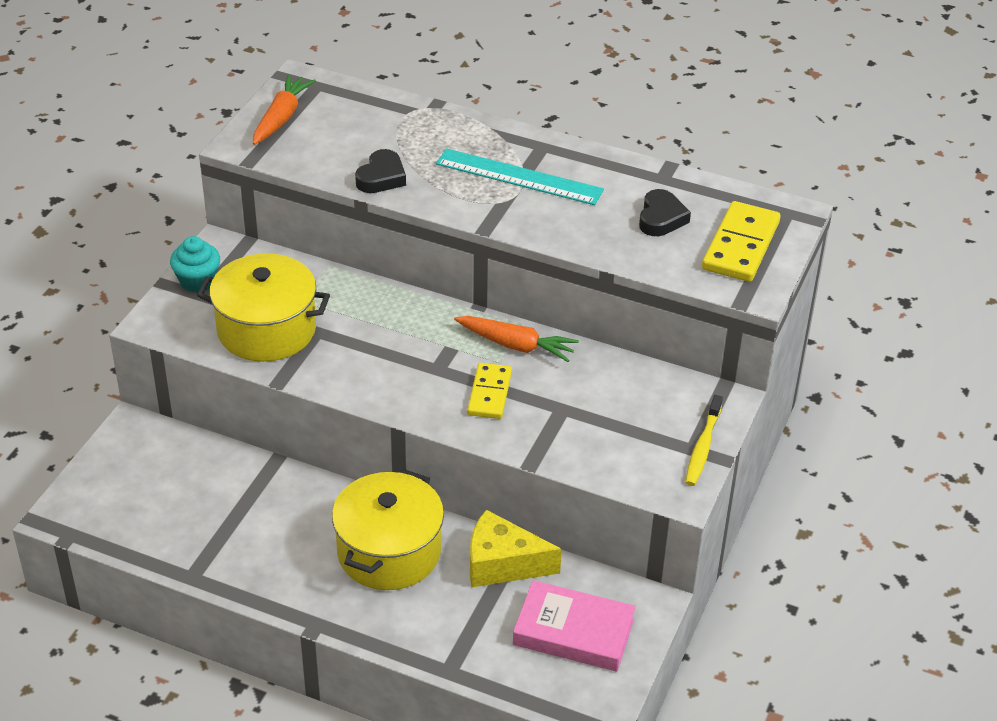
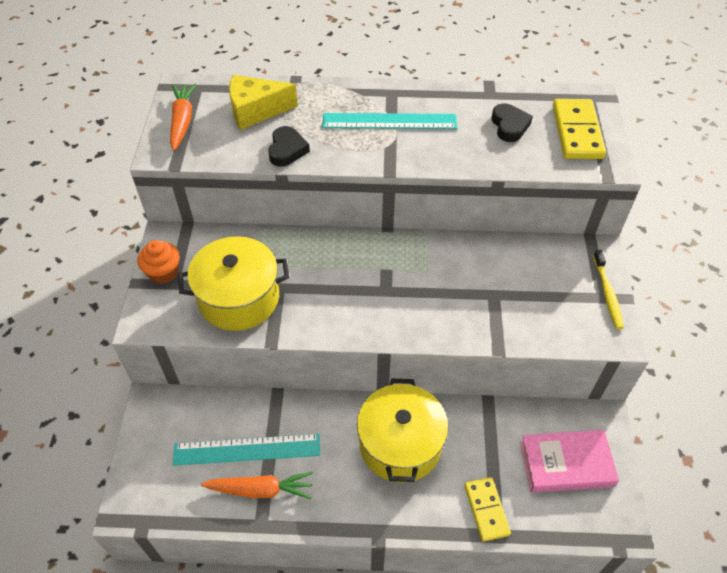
camera: 20 degrees left, 10 degrees up
turquoise cupcake [170,236,220,293] -> orange cupcake [137,240,180,284]
orange carrot [454,316,579,362] -> orange carrot moved to [201,472,313,499]
yellow domino [467,363,512,419] -> yellow domino moved to [464,477,511,542]
yellow cheese [470,510,562,587] -> yellow cheese moved to [229,75,298,130]
none -> turquoise ruler [173,434,320,466]

